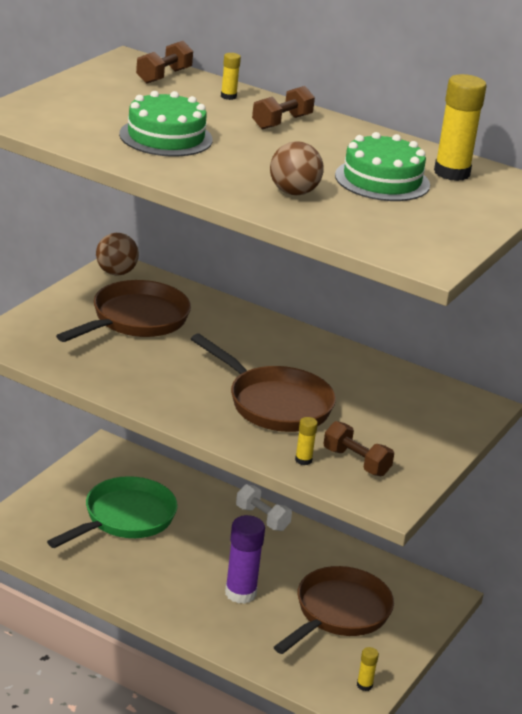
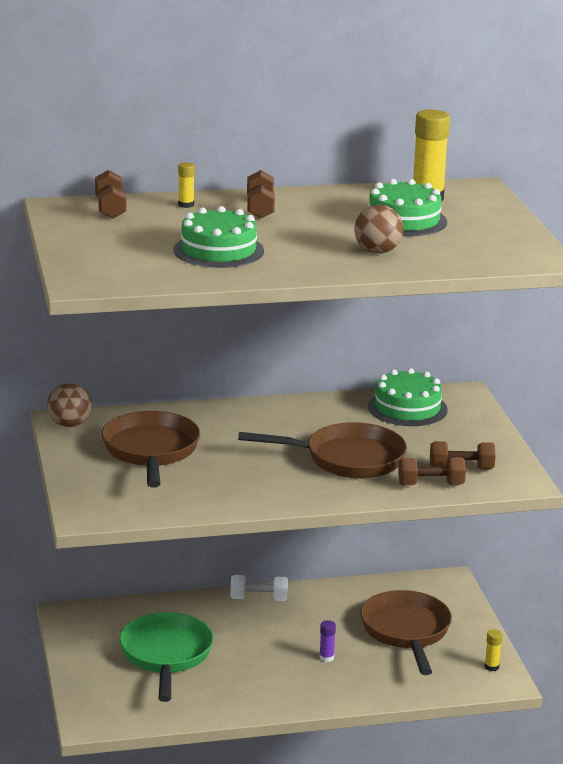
camera: 40 degrees left, 5 degrees down
purple glue stick [225,515,265,604] -> purple glue stick [319,620,336,662], size x0.48
yellow glue stick [295,417,318,465] -> brown dumbbell [398,457,466,485]
none -> green cake [368,368,448,426]

